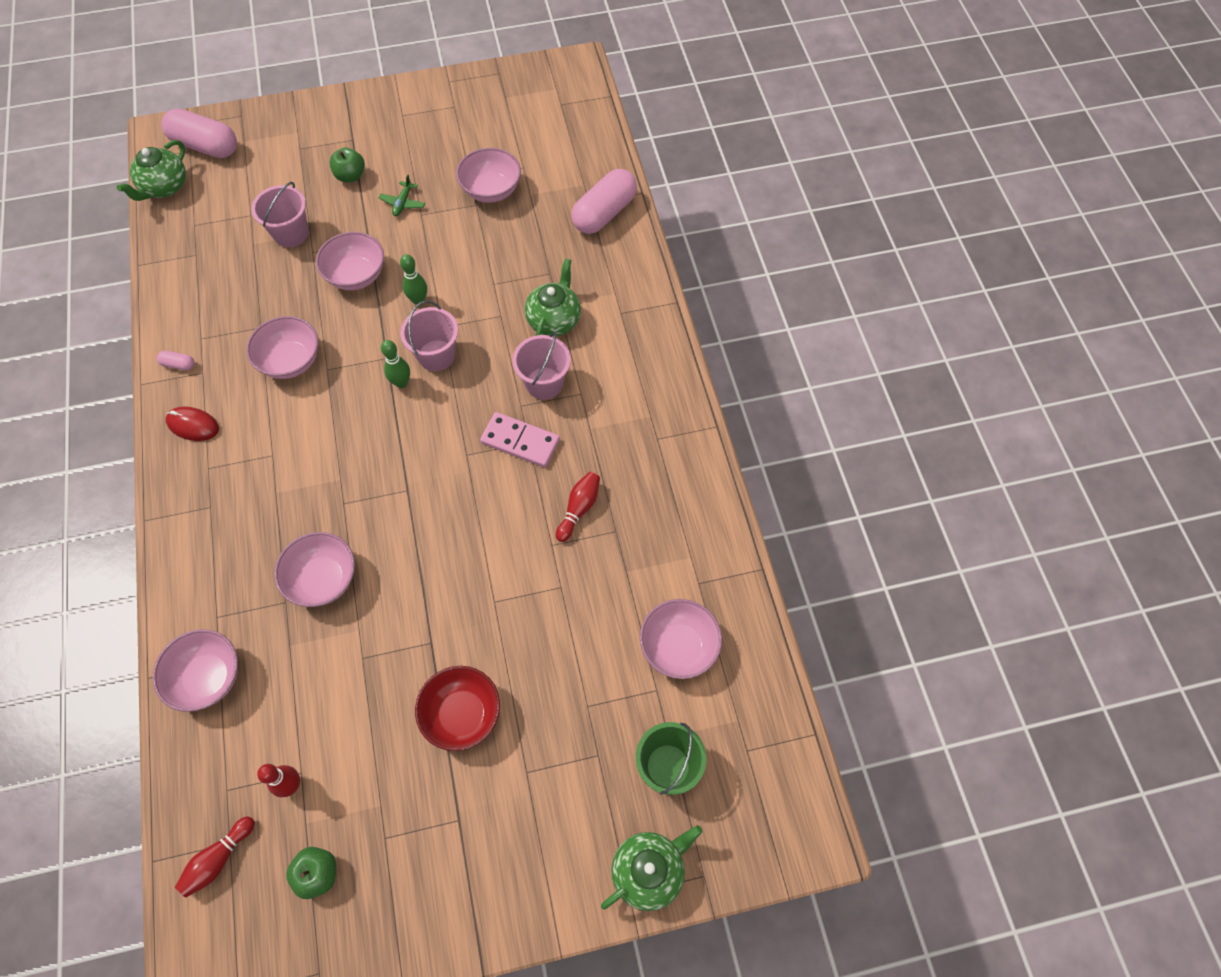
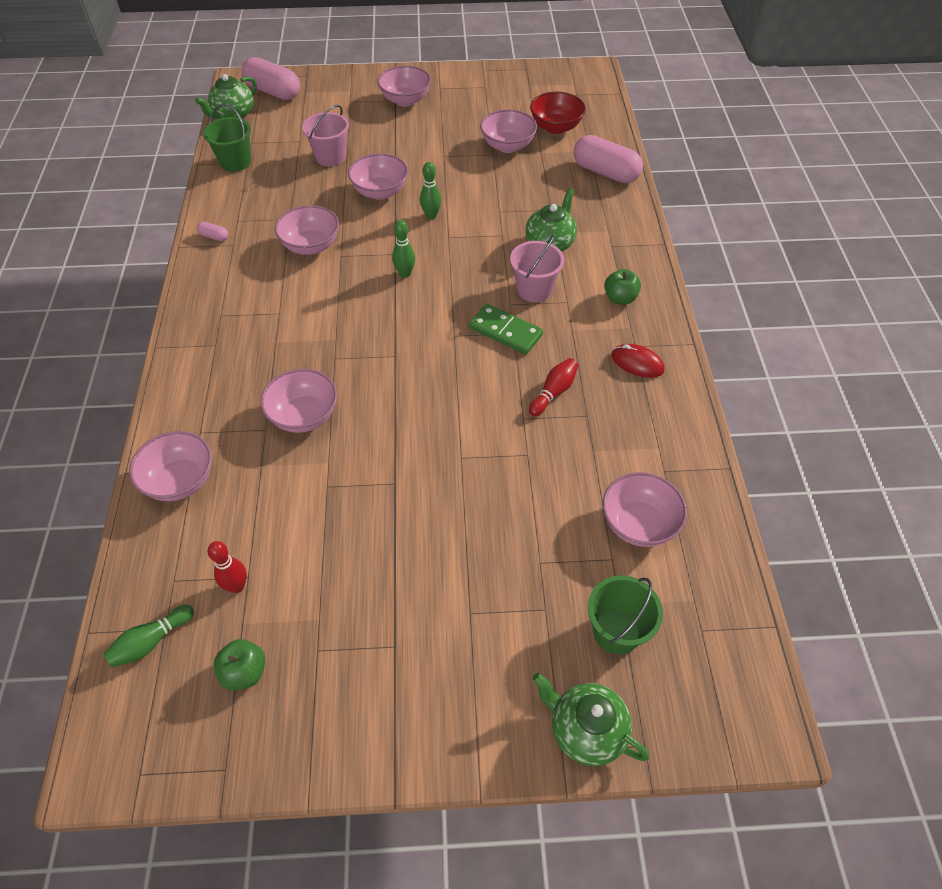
camera: 10 degrees right, 10 degrees down
red mouse [165,406,219,441] -> red mouse moved to [611,344,665,378]
red bowling pin [175,816,255,898] -> green bowling pin [103,605,194,668]
green apple [329,147,365,182] -> green apple moved to [604,269,641,305]
green plane [379,174,425,216] -> none
pink bucket [400,301,458,371] -> none
red bowl [415,666,500,751] -> red bowl moved to [530,92,586,134]
pink domino [480,412,560,467] -> green domino [469,304,543,355]
pink capsule [571,169,637,234] -> pink capsule turned 75 degrees clockwise [573,135,643,183]
green teapot [601,825,702,911] -> green teapot turned 120 degrees counterclockwise [533,673,649,766]
none -> green bucket [203,104,251,172]
none -> pink bowl [377,65,431,106]

